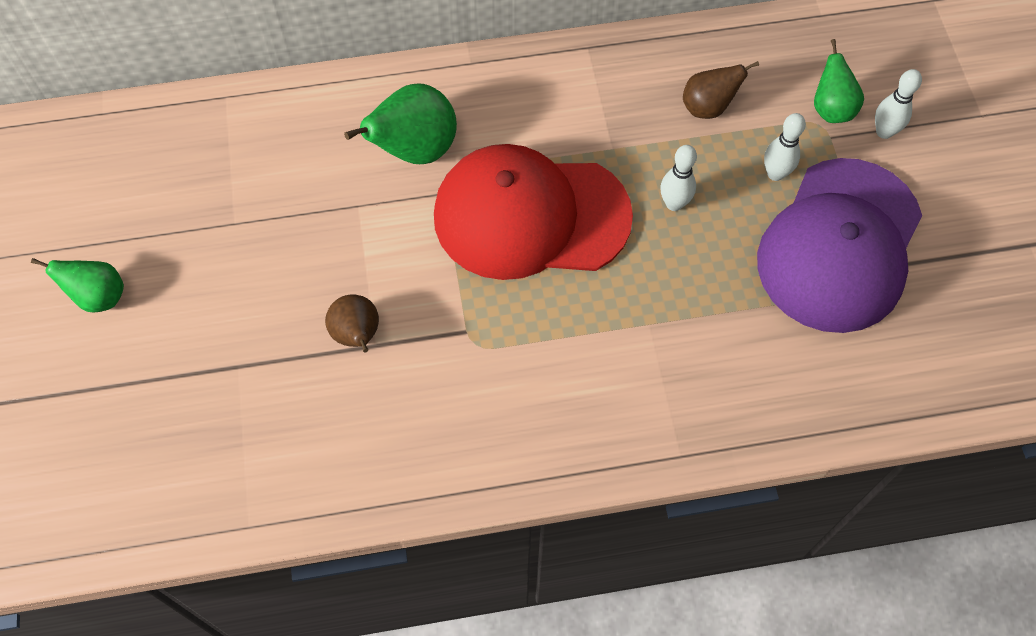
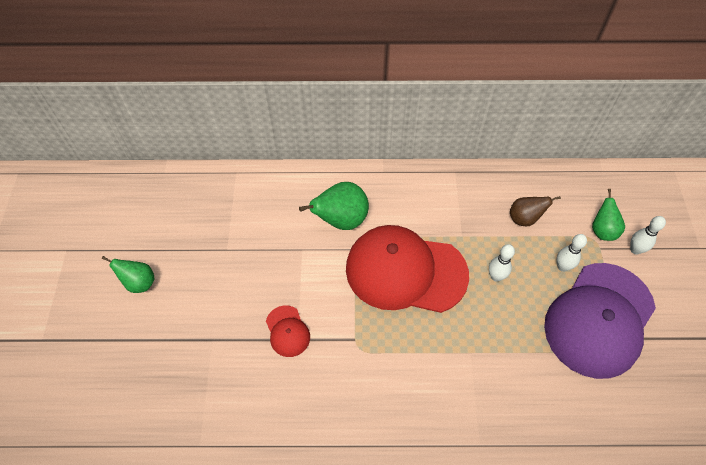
camera: 10 degrees right, 5 degrees down
brown pear [325,294,379,353] -> red cap [266,305,310,357]

